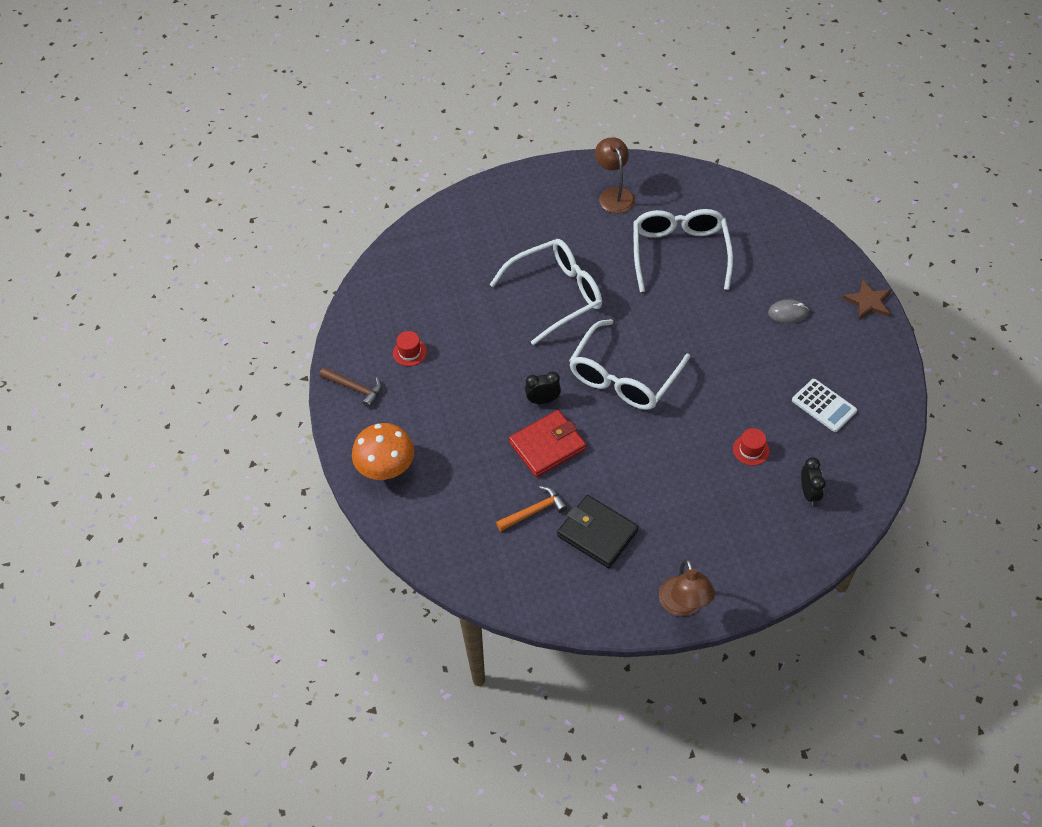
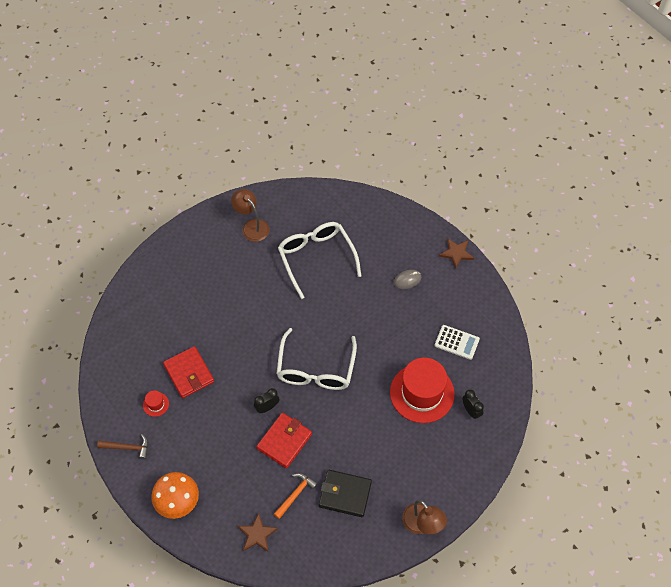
camera: 25 degrees left, 5 degrees up
white glasses [489,239,602,345] -> none
red hat [733,428,770,465] -> red hat [390,357,455,423], size x2.48
none -> red wallet [163,346,214,398]
none -> brown star [238,513,278,552]

